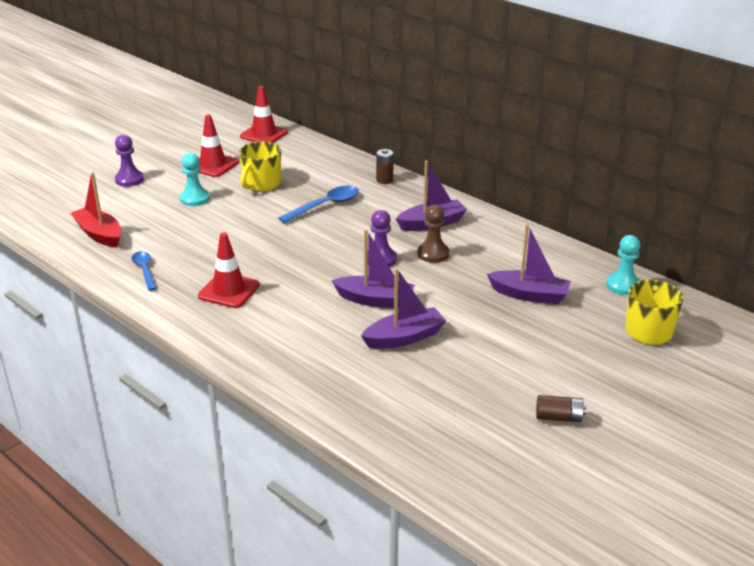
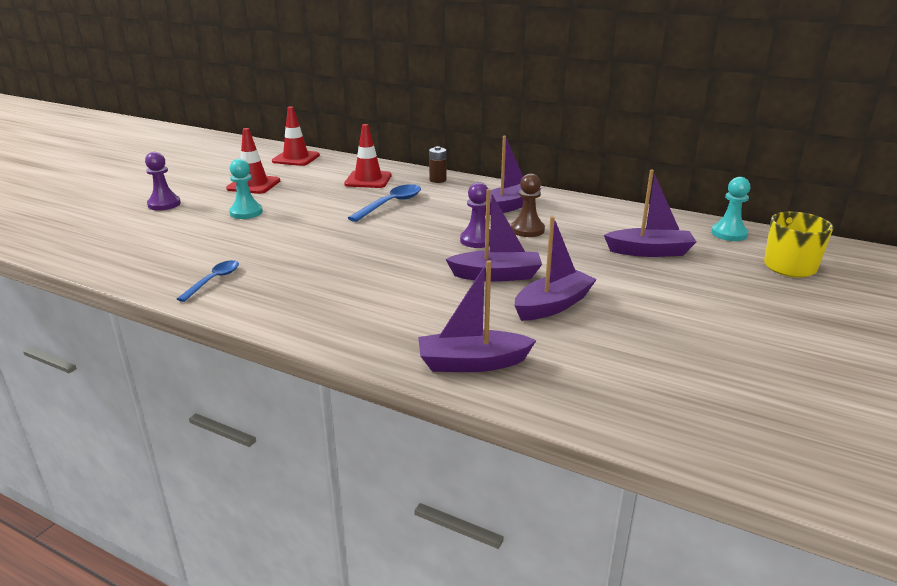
camera: 15 degrees left, 5 degrees down
red boat [71,172,121,248] -> none
blue spoon [132,251,157,291] -> blue spoon turned 60 degrees clockwise [177,260,239,302]
red traffic cone [198,233,260,308] -> red traffic cone moved to [344,124,392,188]
yellow mug [239,141,281,191] -> none
brown battery [536,395,586,422] -> none
none -> purple boat [418,260,537,372]

